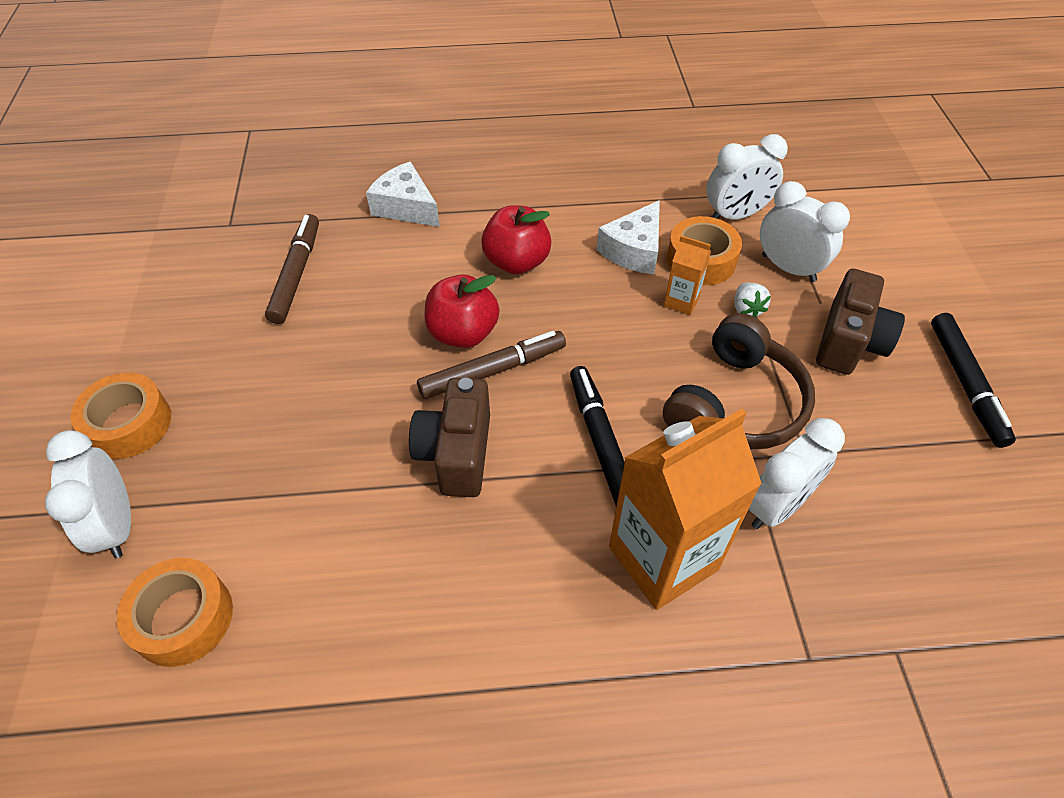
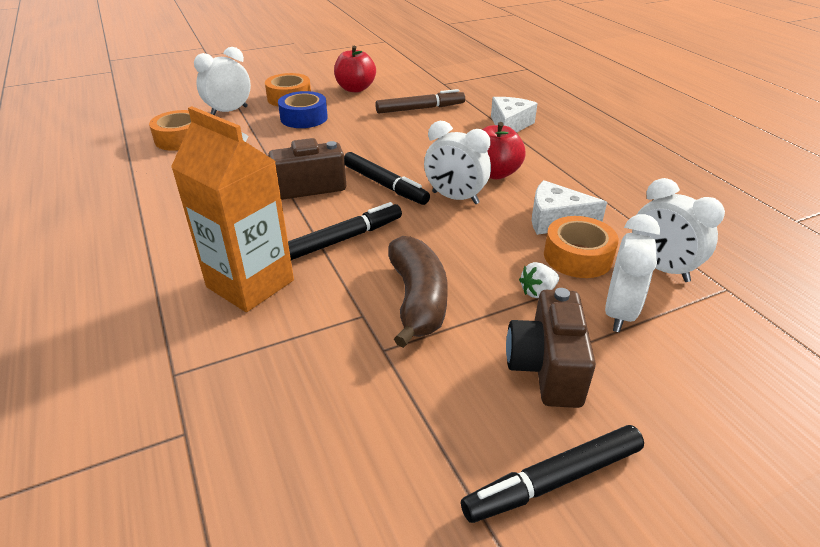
camera: 70 degrees right, 15 degrees down
brown marker [417,331,566,399] -> black marker [344,152,430,205]
red apple [425,275,500,348] -> red apple moved to [334,45,376,92]
brown headphones [663,313,815,449] -> brown banana [388,236,448,348]
orange carton [664,235,711,315] -> none
white clock [749,418,845,529] -> white clock moved to [424,121,491,204]
brown camera [816,269,905,375] -> brown camera turned 90 degrees clockwise [506,288,596,408]
none -> blue tape [278,91,328,128]

